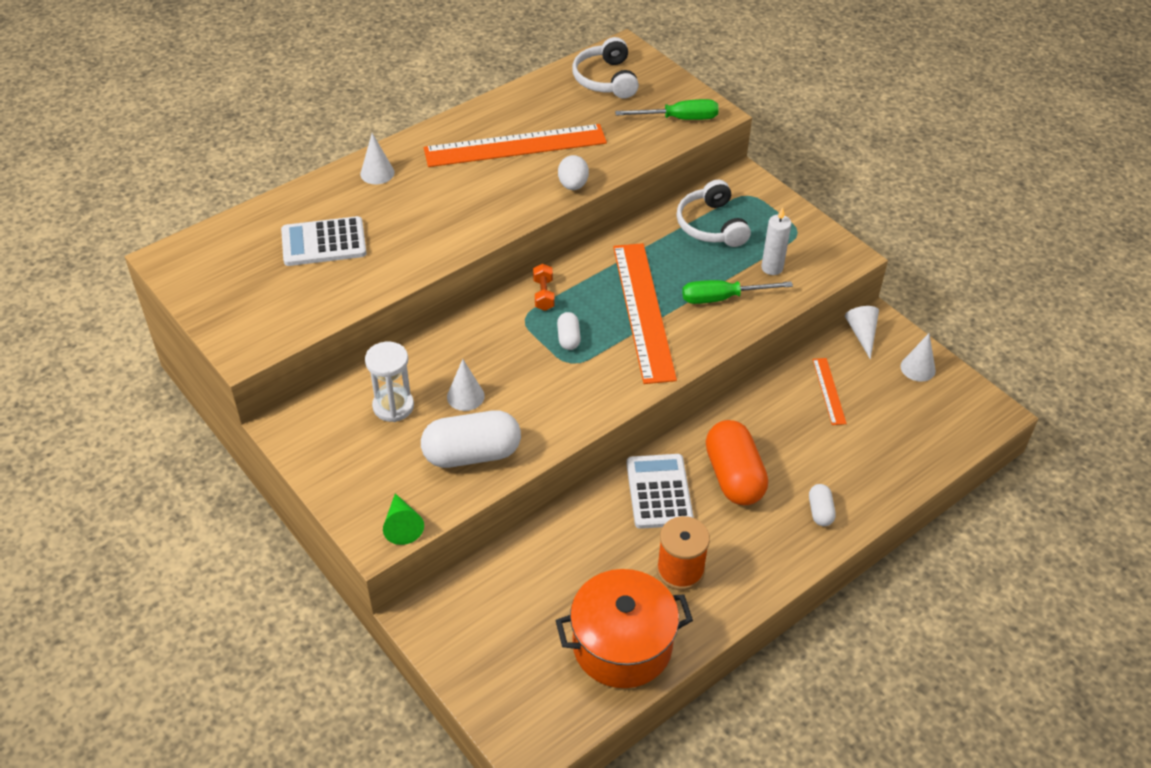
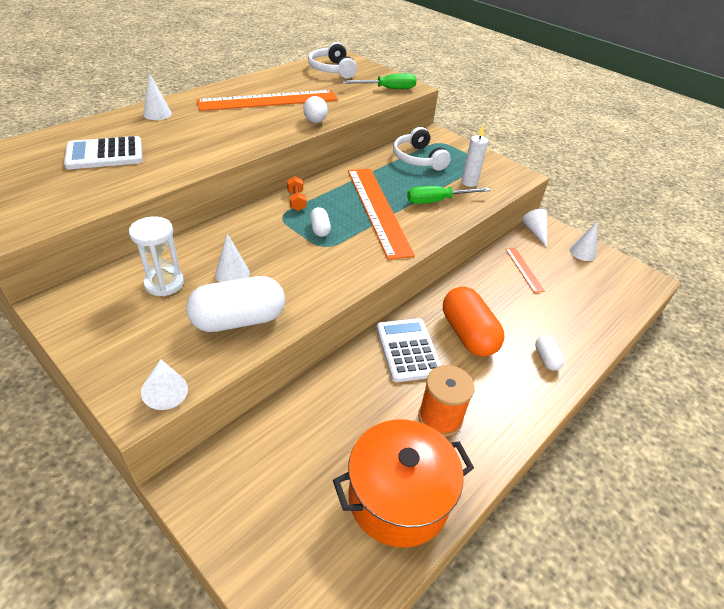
camera: 10 degrees left, 5 degrees down
green cone [383,493,424,545] -> white cone [141,359,188,410]

